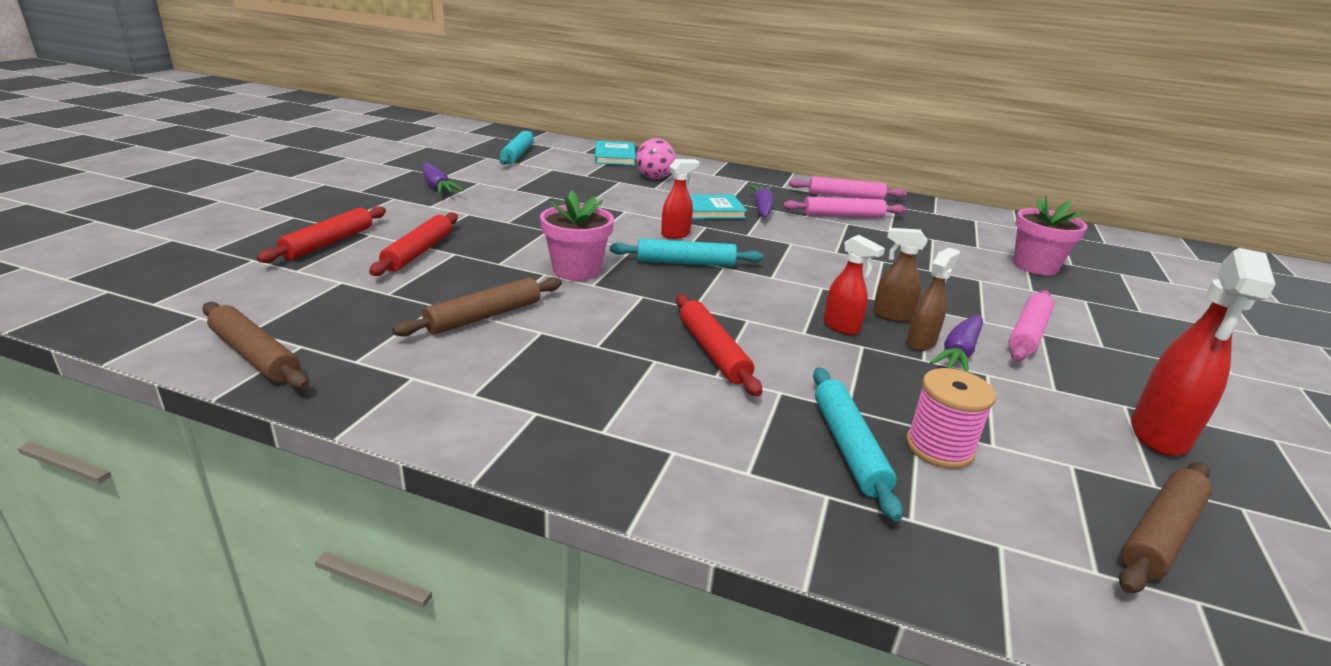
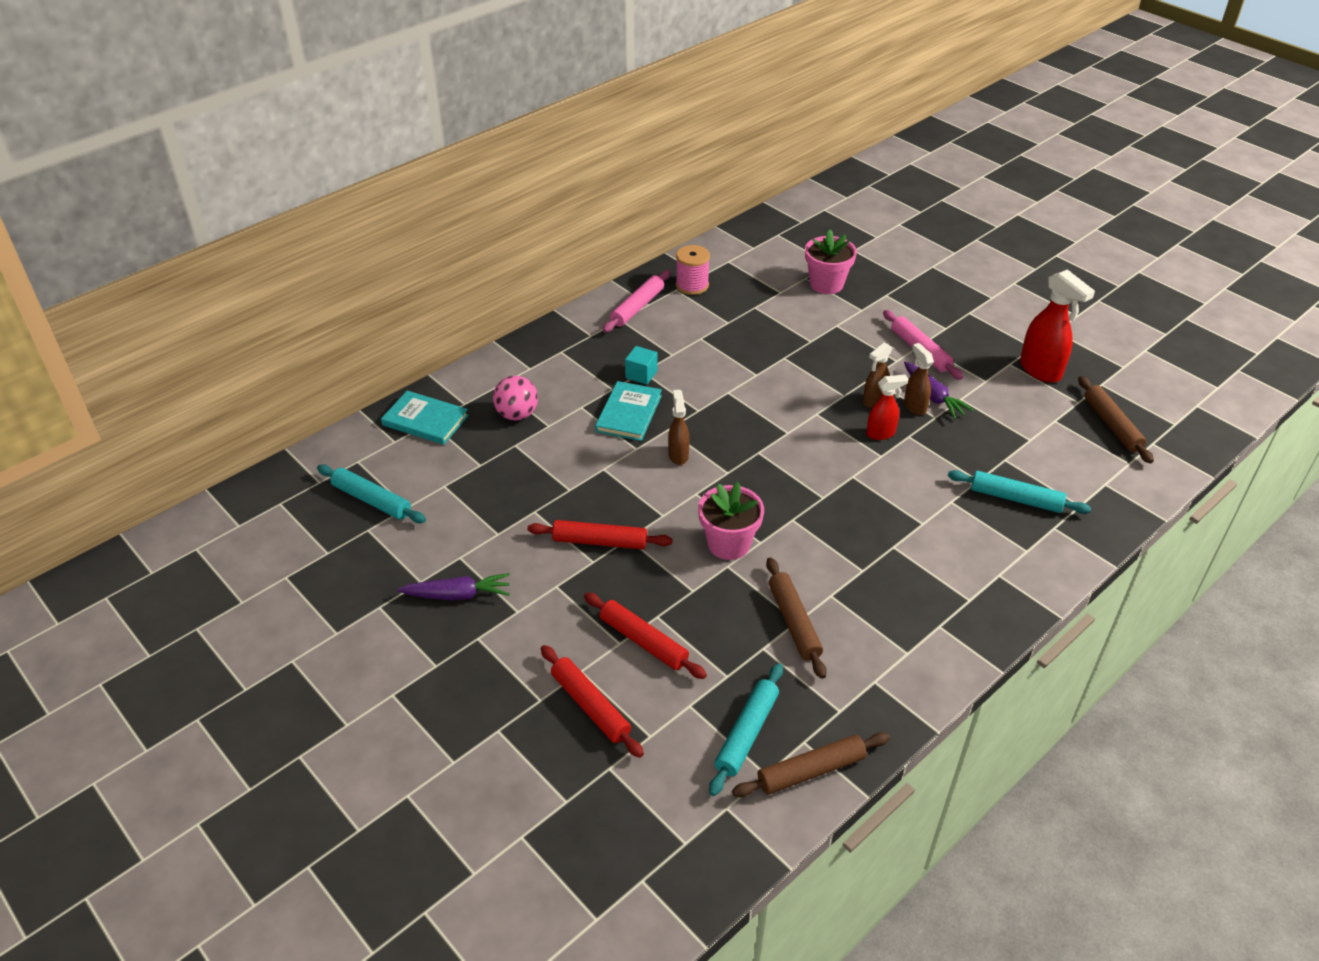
camera: 60 degrees left, 15 degrees up
turquoise rolling pin [610,239,763,267] -> turquoise rolling pin moved to [709,663,783,796]
red spray bottle [661,159,700,239] -> brown spray bottle [668,390,690,465]
red rolling pin [676,294,762,396] -> red rolling pin moved to [528,520,673,549]
purple carrot [749,185,774,217] -> turquoise cube [625,346,658,385]
pink rolling pin [783,197,906,218] -> none
pink spool [906,368,996,469] -> pink spool moved to [676,245,710,295]

